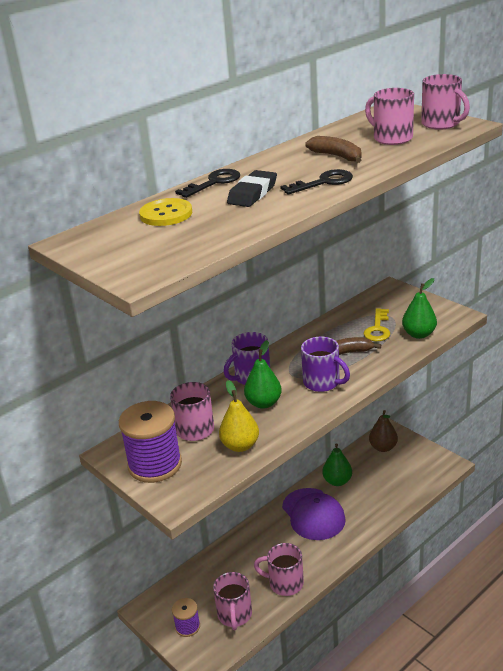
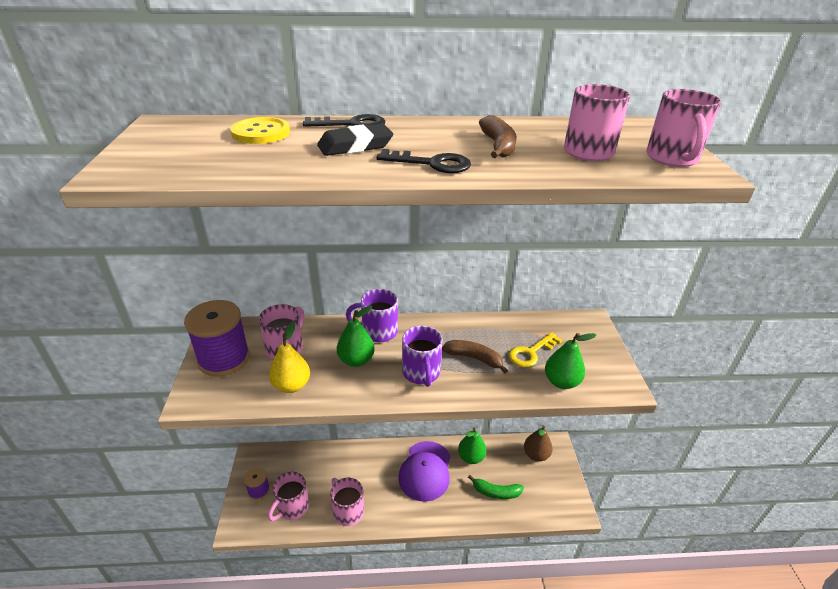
camera: 35 degrees right, 5 degrees up
none -> green banana [468,475,524,499]

